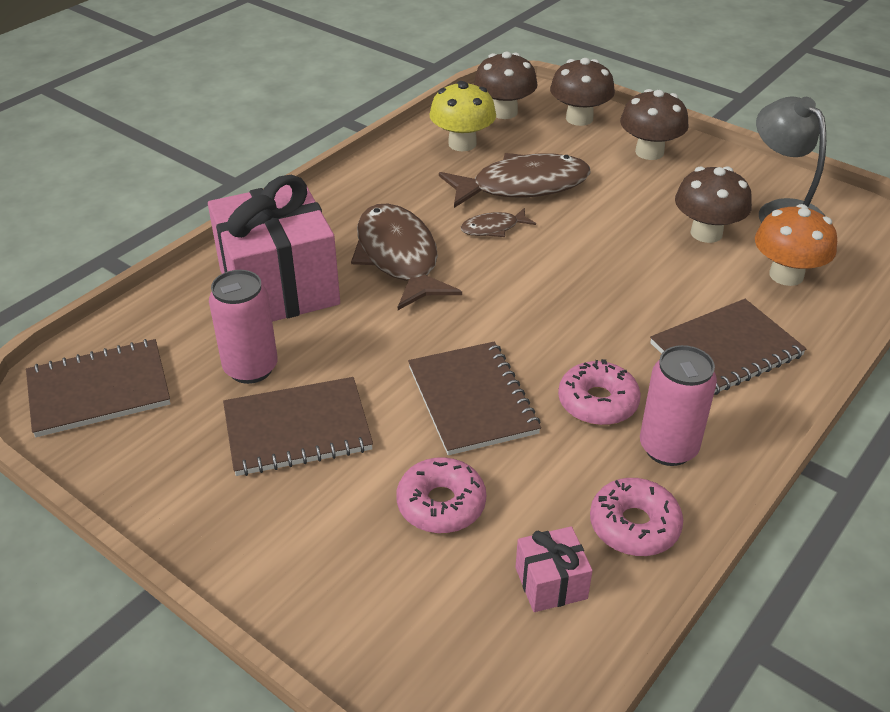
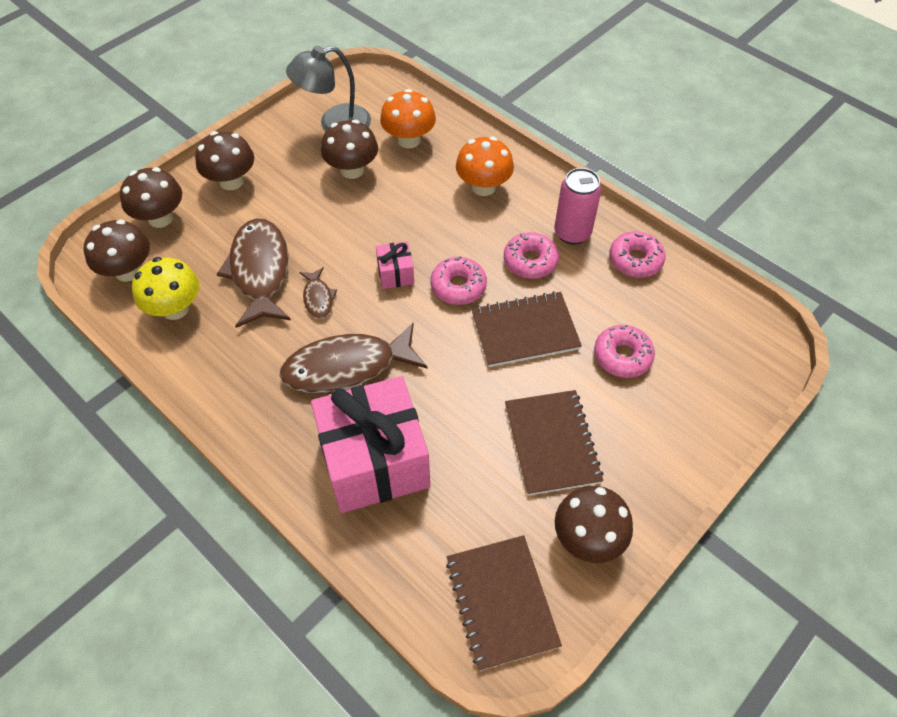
camera: 85 degrees left, 15 degrees up
pink can [209,270,278,384] -> none
pink gift [515,526,593,612] -> pink gift moved to [376,241,414,289]
brown notebook [650,299,807,395] -> orange mushroom [456,137,514,196]
none -> pink donut [430,256,487,305]
none -> brown mushroom [555,486,633,563]

